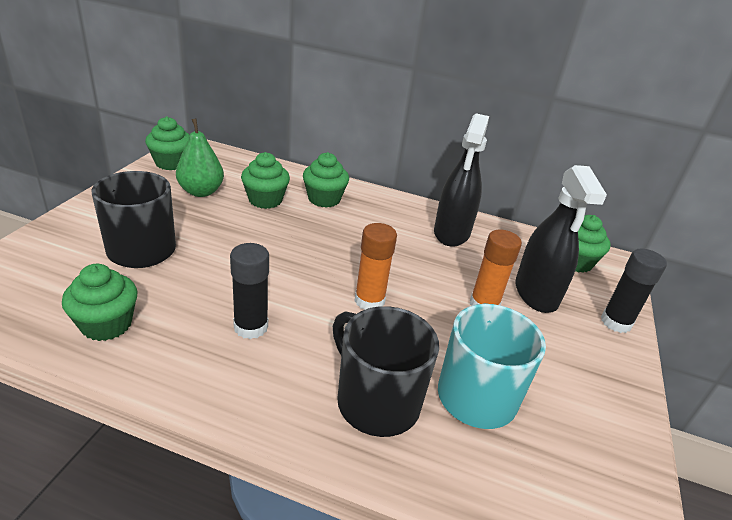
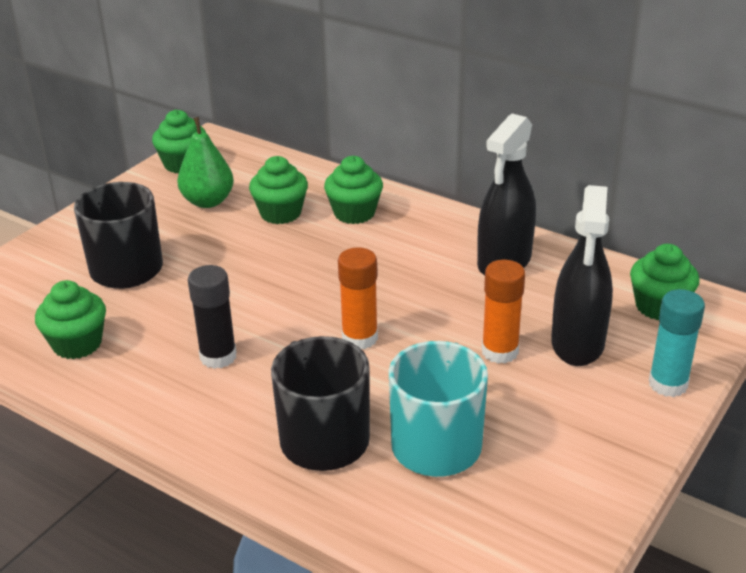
camera: 20 degrees right, 0 degrees up
black glue stick [601,248,667,333] -> turquoise glue stick [649,289,705,397]

